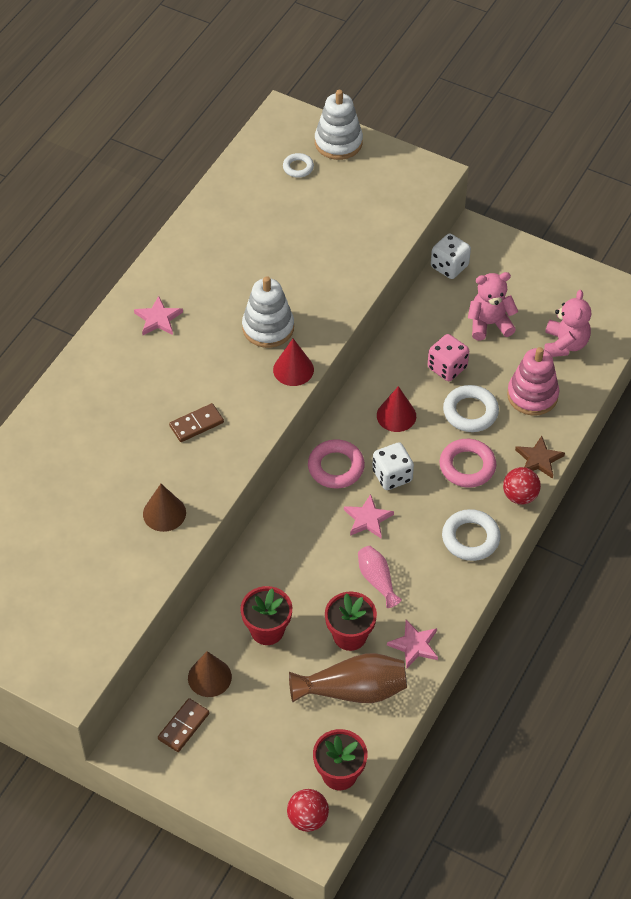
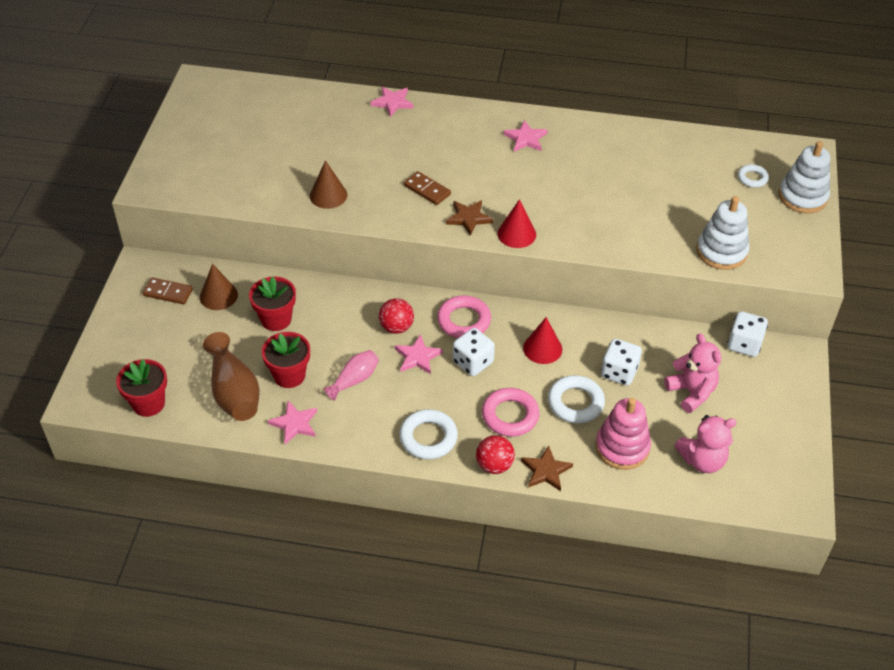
camera: 70 degrees right, 5 degrees down
white stacking toy [242,276,294,348] -> white stacking toy moved to [696,196,749,270]
red ball [287,789,329,832] -> red ball moved to [379,299,414,334]
pink dice [428,334,469,381] -> white dice [601,339,642,386]
none -> pink star [371,86,413,117]
none -> brown star [446,200,493,236]

